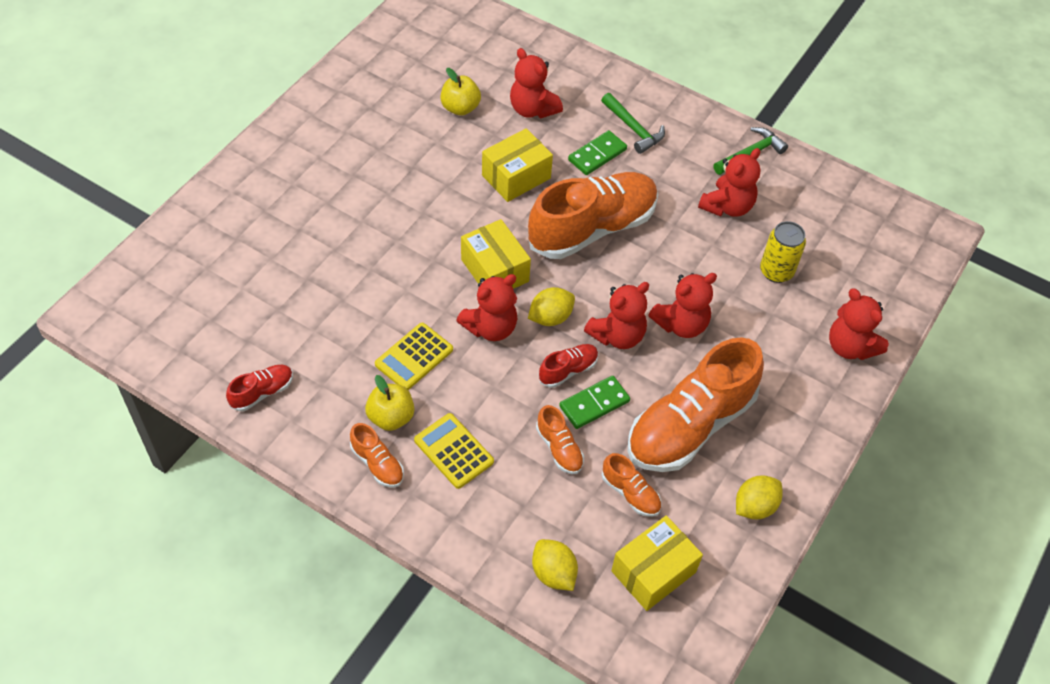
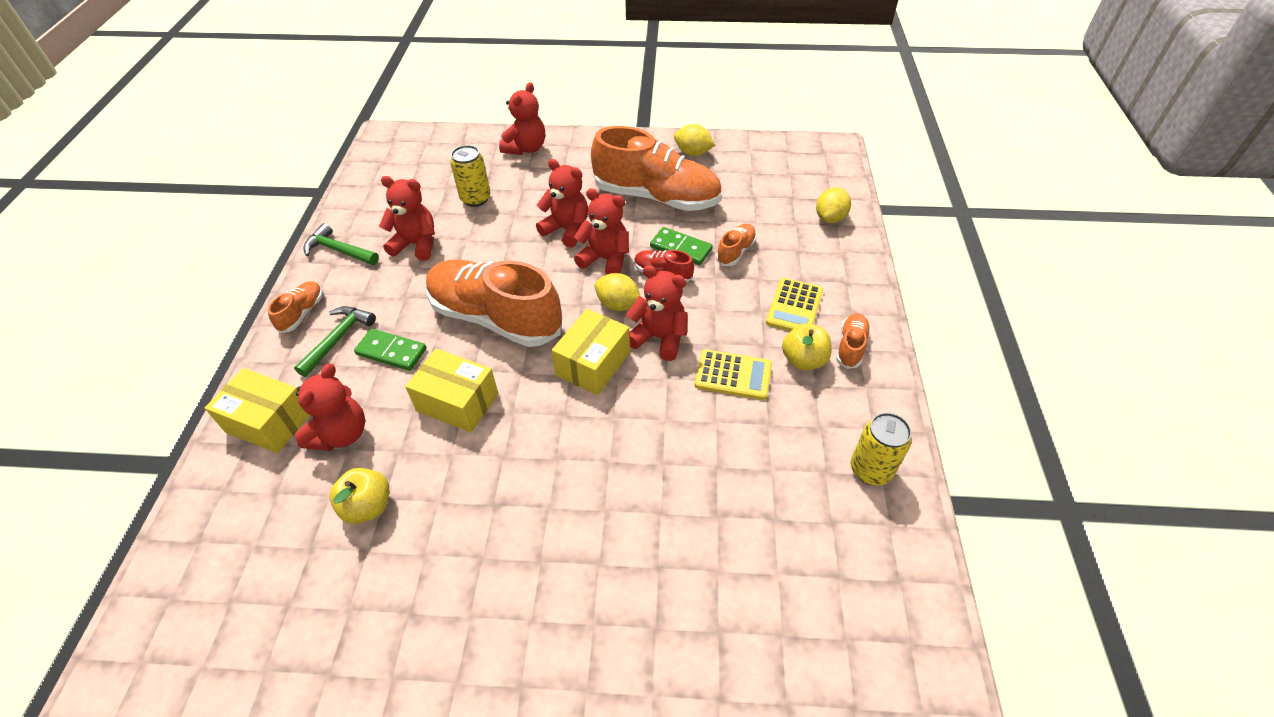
camera: 115 degrees left, 5 degrees down
red shoe [226,365,293,411] -> yellow can [850,413,912,485]
orange shoe [602,453,661,517] -> orange shoe moved to [268,281,323,333]
yellow box [611,515,703,611] -> yellow box moved to [205,368,310,453]

